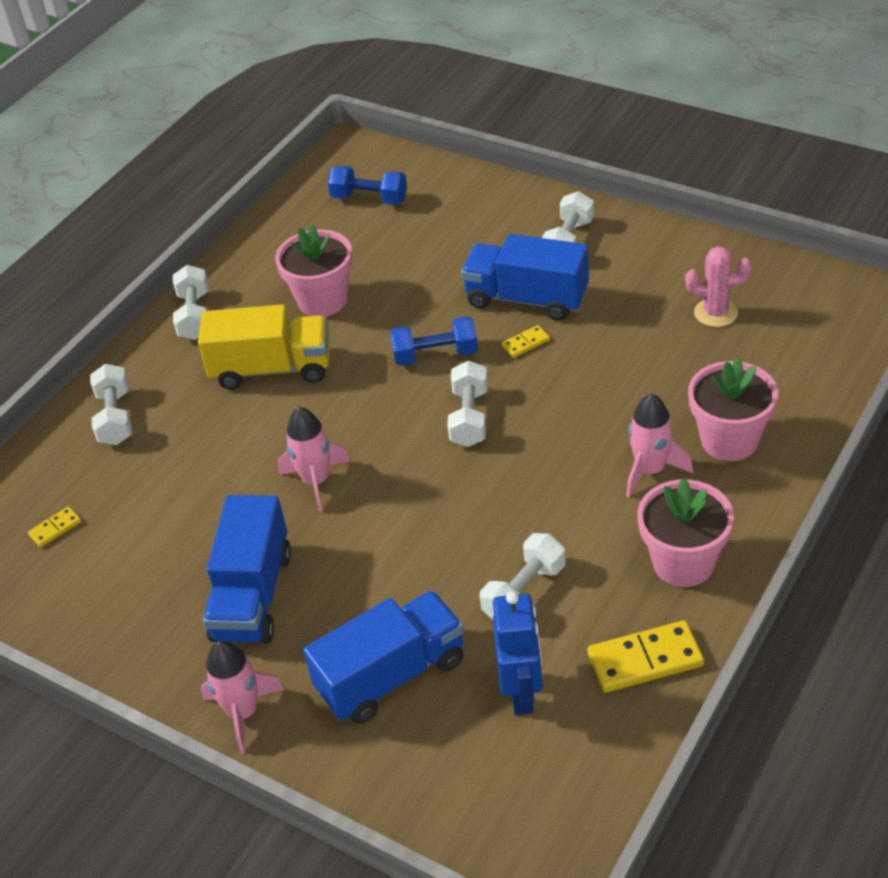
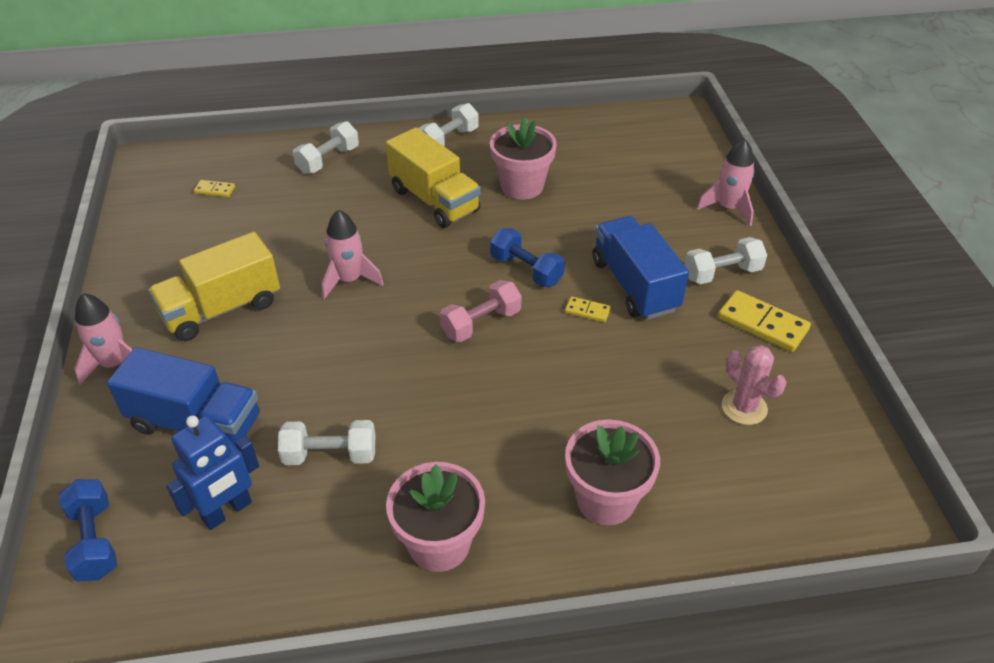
camera: 45 degrees right, 0 degrees up
blue truck [203,495,291,644] -> yellow truck [148,232,280,341]
blue dumbbell [328,166,407,205] -> blue dumbbell moved to [59,479,117,582]
white dumbbell [447,361,488,447] -> pink dumbbell [440,280,522,342]
yellow domino [588,620,704,693] -> yellow domino moved to [718,290,811,352]
pink rocket [626,394,693,498] -> pink rocket moved to [697,139,755,226]

